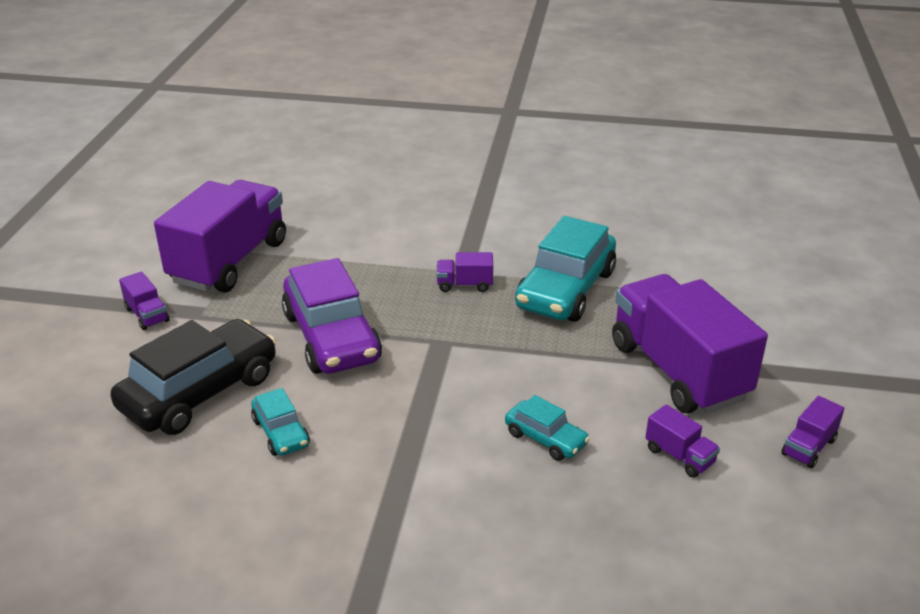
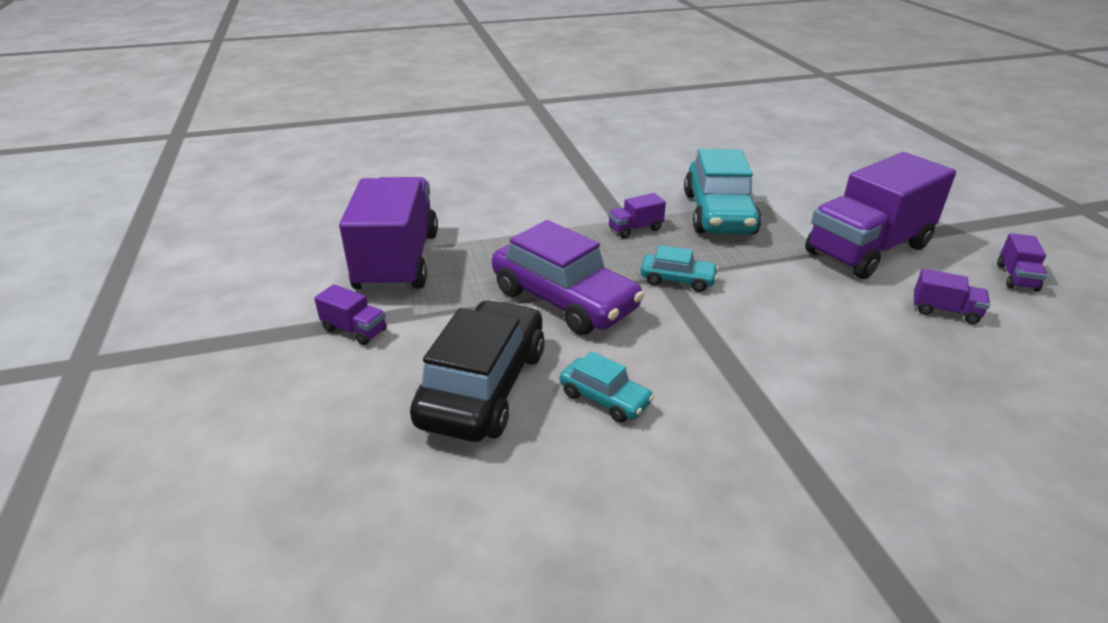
camera: 25 degrees left, 0 degrees up
turquoise car [505,395,590,461] -> turquoise car moved to [640,245,719,292]
purple truck [612,274,768,414] -> purple truck turned 75 degrees counterclockwise [805,152,956,279]

